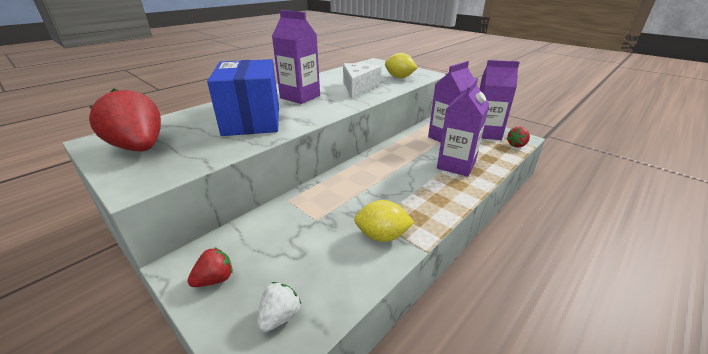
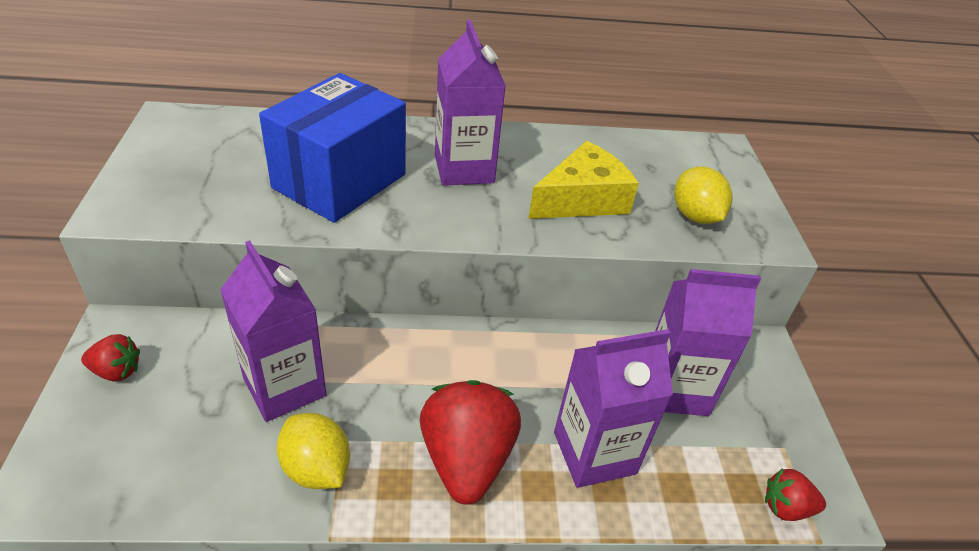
camera: 40 degrees right, 10 degrees up
red strawberry [89,88,161,151] -> red strawberry moved to [420,380,521,505]
white strawberry [257,282,301,332] -> none
white cheese [343,63,382,98] -> yellow cheese [528,141,639,219]
purple carton [480,60,520,140] -> purple carton moved to [220,241,327,422]

